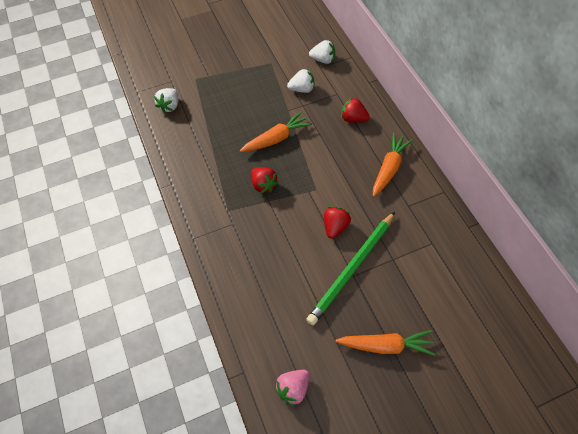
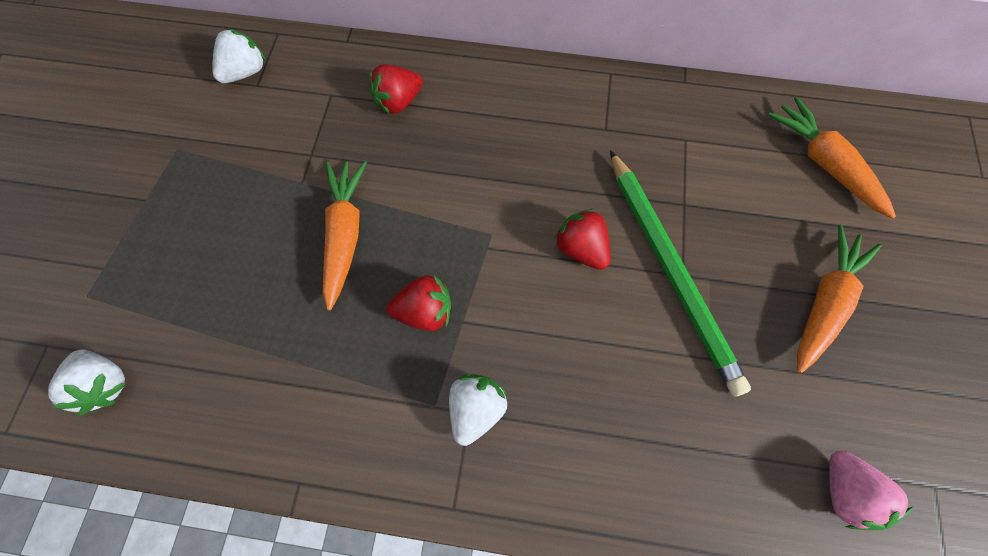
camera: 60 degrees left, 10 degrees up
white strawberry [287,69,314,93] -> white strawberry moved to [449,374,507,446]
orange carrot [373,133,413,197] -> orange carrot moved to [768,97,896,219]

